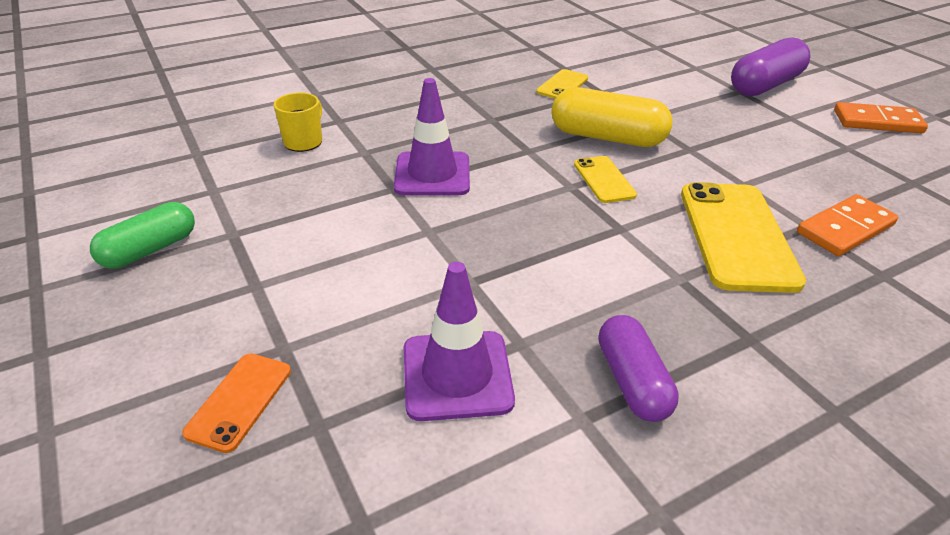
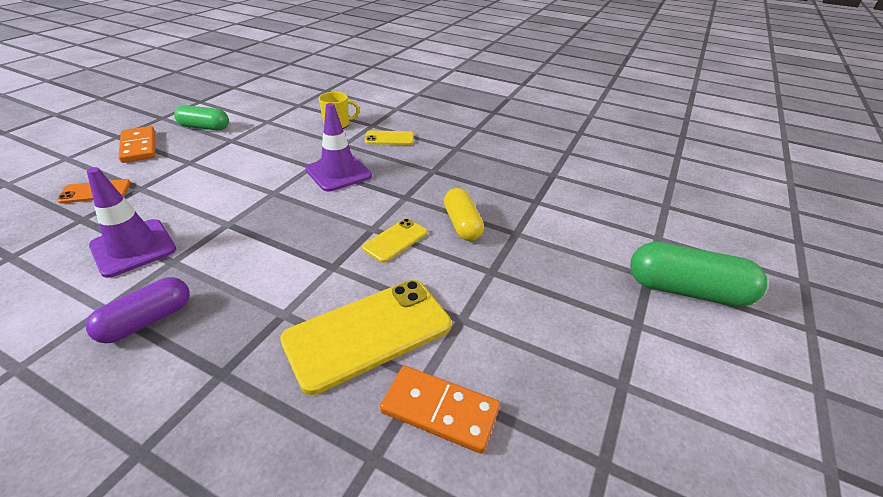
camera: 55 degrees right, 0 degrees up
yellow phone [536,69,588,99] -> yellow phone moved to [365,131,414,145]
yellow capsule [551,87,672,147] -> yellow capsule [444,188,484,241], size x0.67
purple capsule [731,37,810,96] -> green capsule [630,242,767,307]
orange domino [834,102,928,133] -> orange domino moved to [118,126,155,163]

